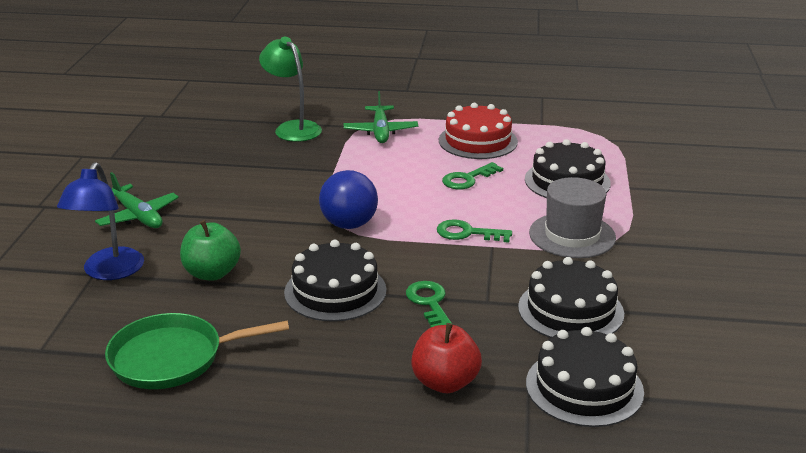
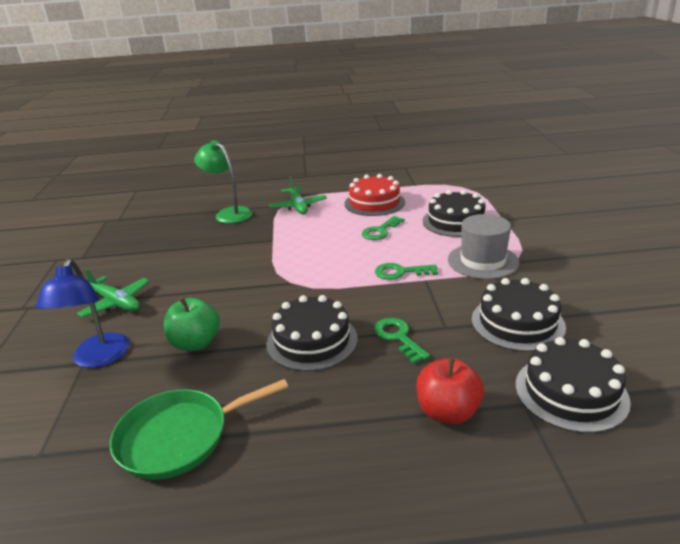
camera: 10 degrees left, 0 degrees up
blue ball [319,170,378,229] -> none

